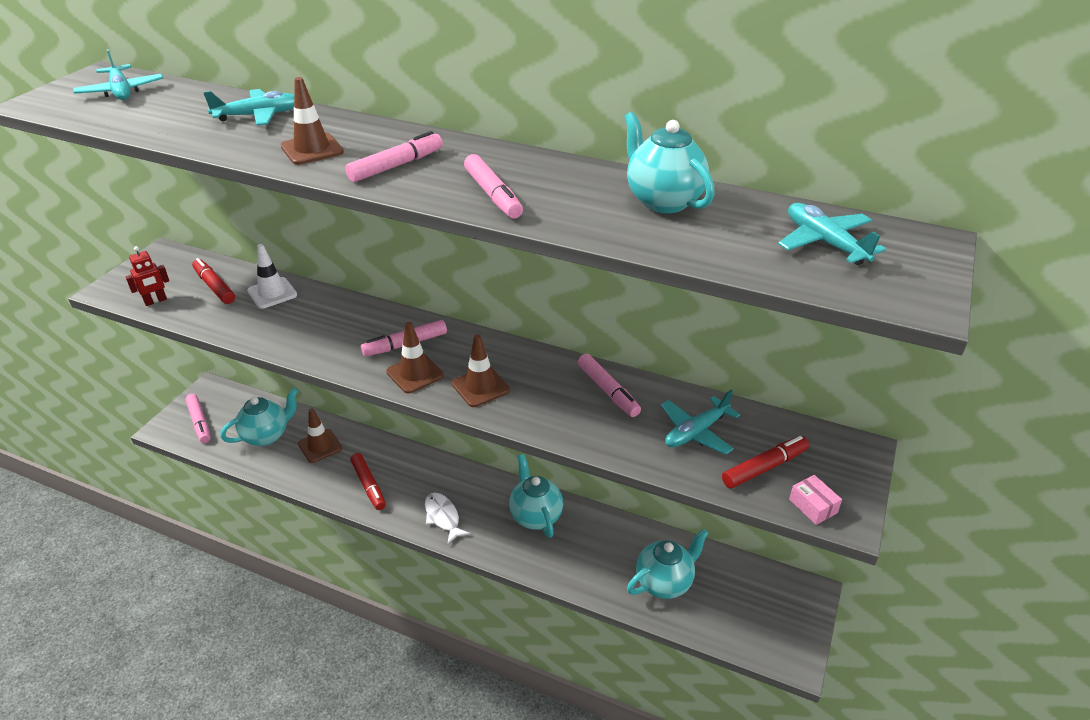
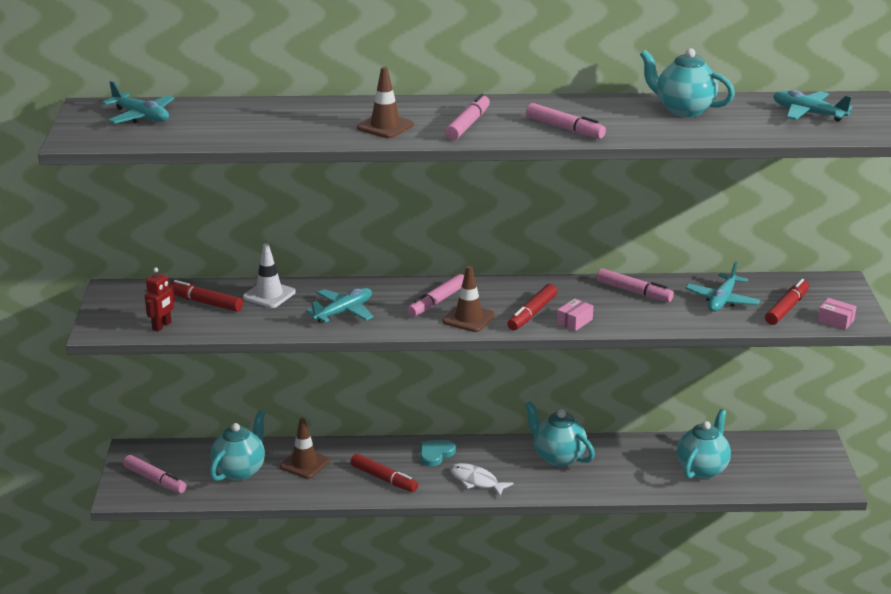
camera: 25 degrees left, 10 degrees down
turquoise plane [203,89,294,126] -> turquoise plane moved to [306,288,373,323]
brown traffic cone [452,334,510,407] -> red marker [507,284,557,330]
none -> turquoise heart [420,440,456,466]
none -> pink box [557,298,593,331]

